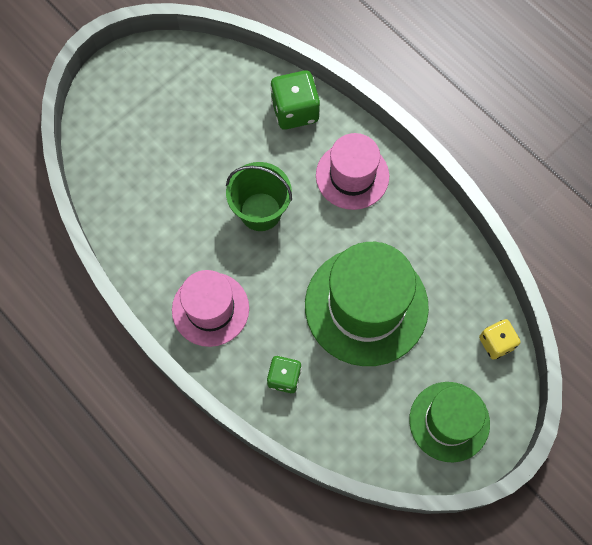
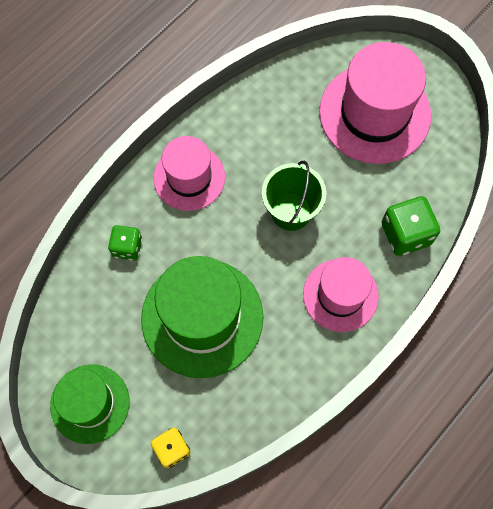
camera: 85 degrees right, 0 degrees up
none -> pink hat [319,42,431,164]

